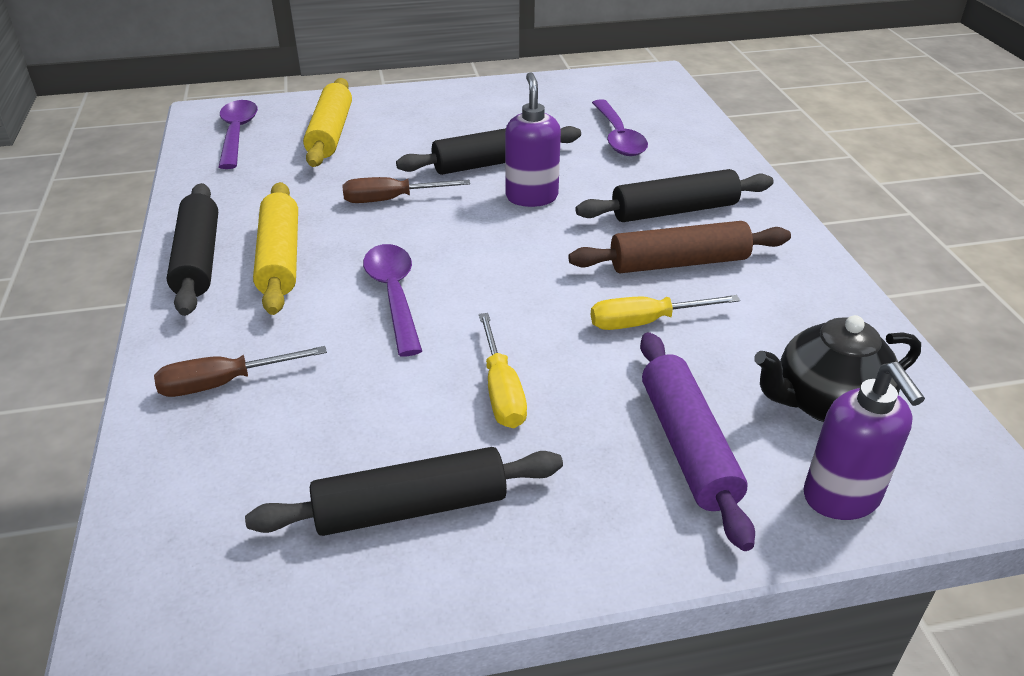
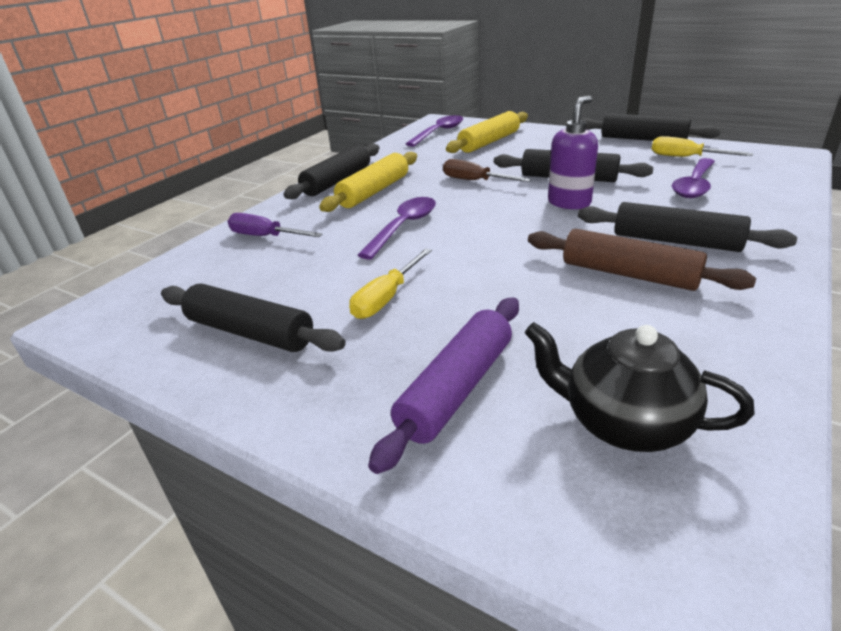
camera: 45 degrees right, 5 degrees down
brown screwdriver [154,346,327,397] -> purple screwdriver [228,213,322,237]
yellow screwdriver [591,295,740,330] -> yellow screwdriver moved to [652,136,753,157]
purple soap dispenser [803,362,925,520] -> none
none -> black rolling pin [581,113,721,141]

